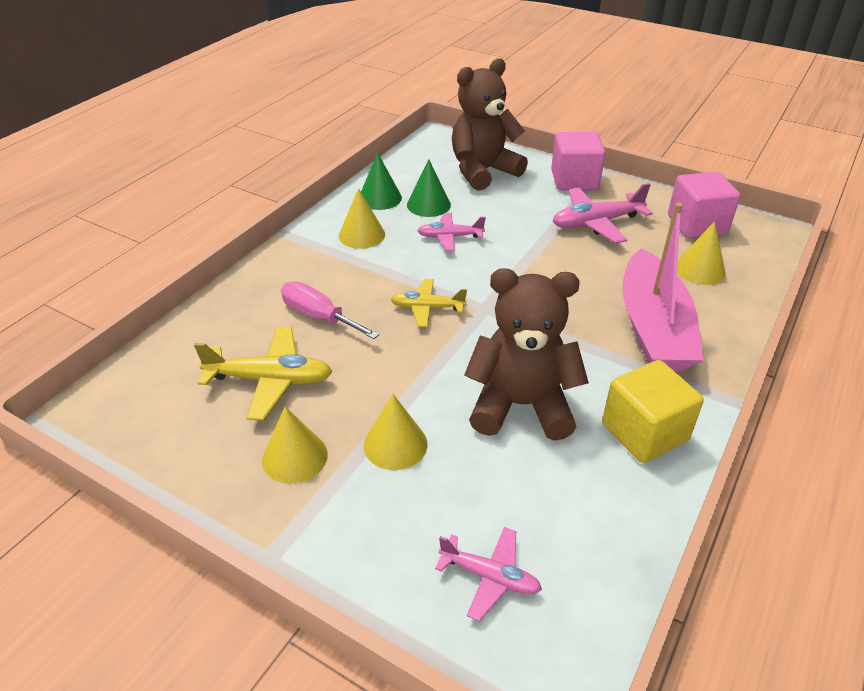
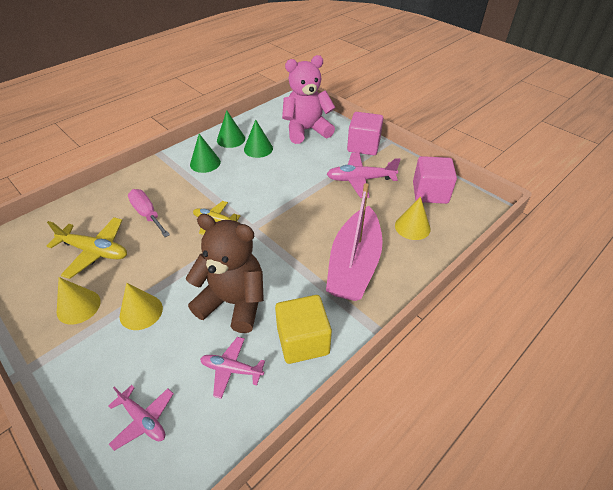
camera: 15 degrees right, 5 degrees up
yellow cone [339,188,385,249] -> green cone [190,134,221,173]
pink plane [417,213,486,251] -> pink plane moved to [200,337,265,399]
brown teddy bear [452,58,528,191] -> pink teddy bear [282,55,336,144]

